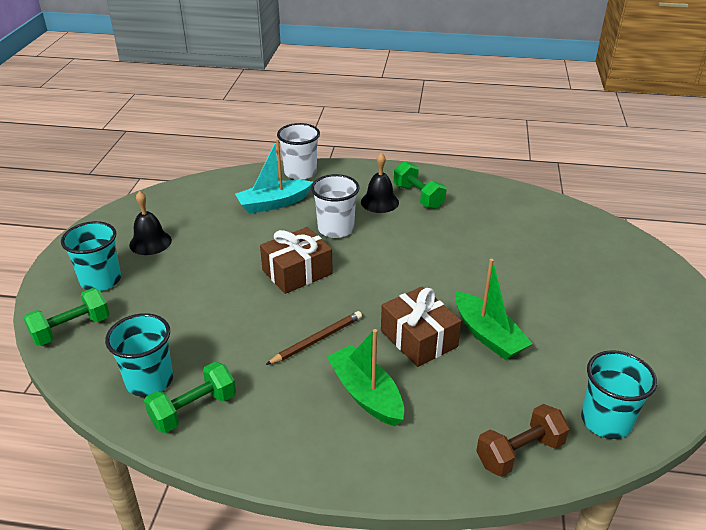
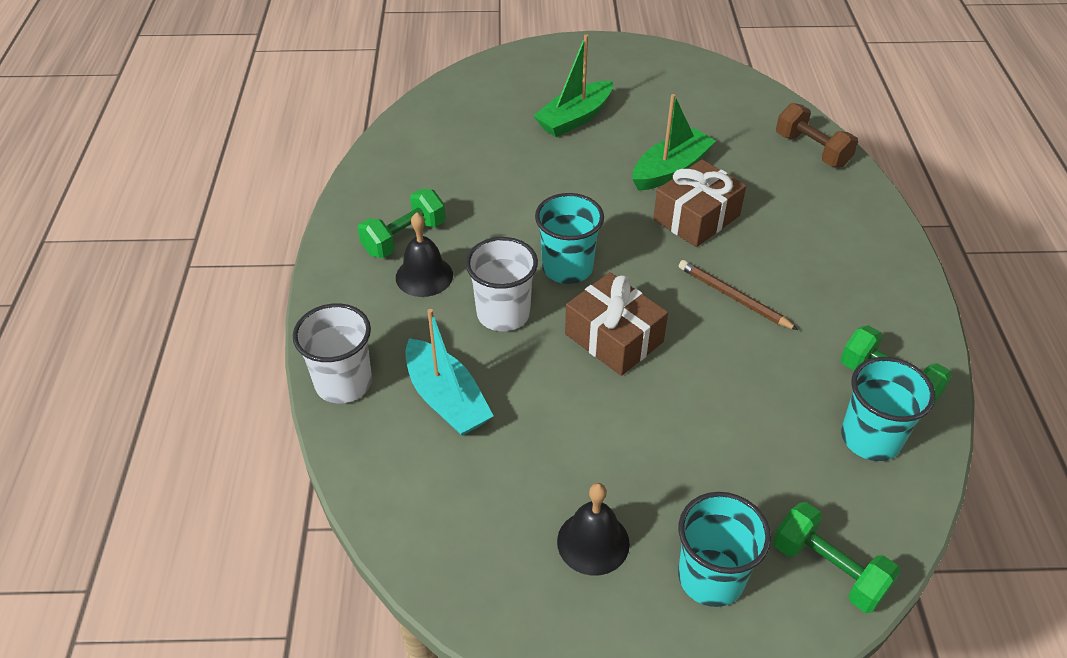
camera: 100 degrees left, 10 degrees up
green boat [327,329,404,426] -> green boat moved to [533,34,613,137]
turquoise cup [581,350,657,439] -> turquoise cup moved to [535,193,604,284]

